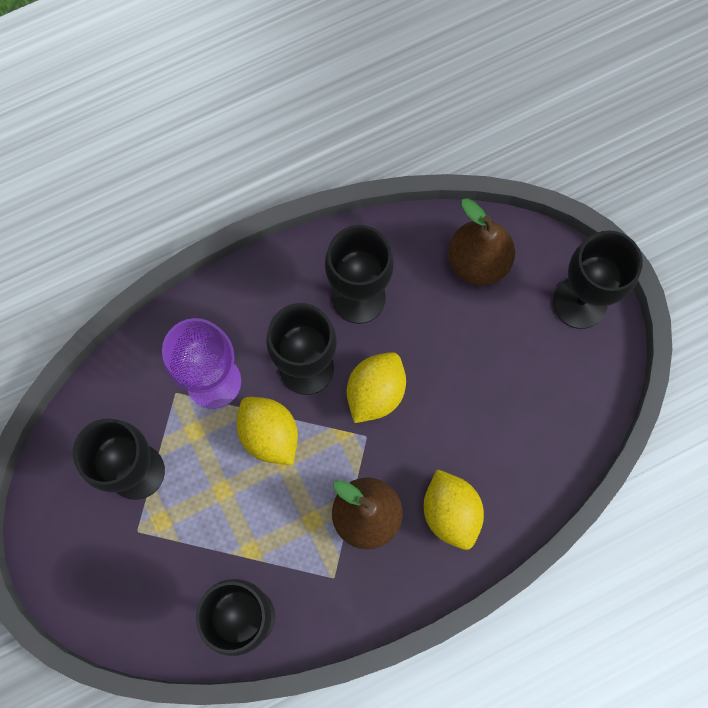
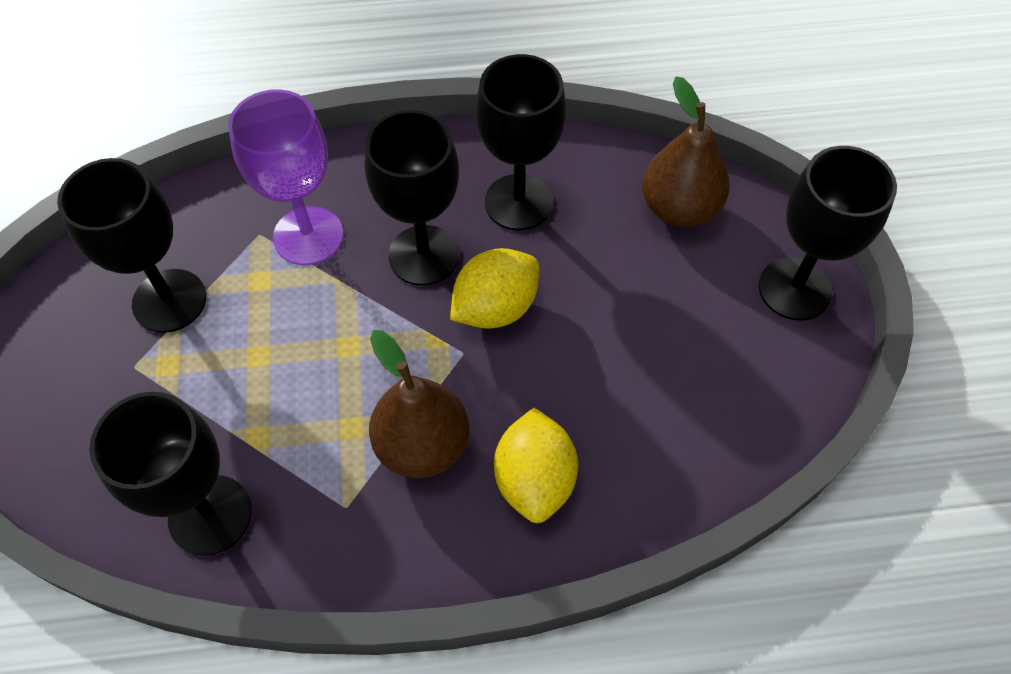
camera: 20 degrees right, 15 degrees down
yellow lemon [236,397,298,465] -> none

